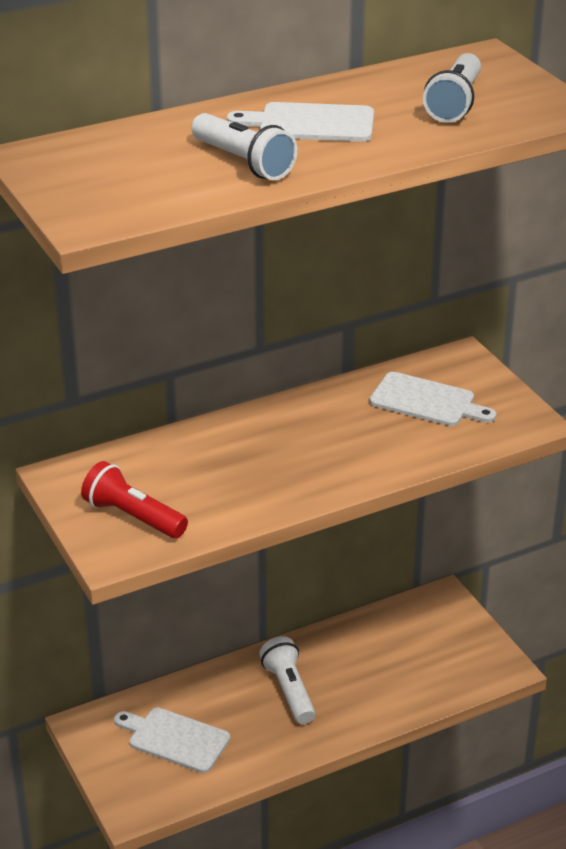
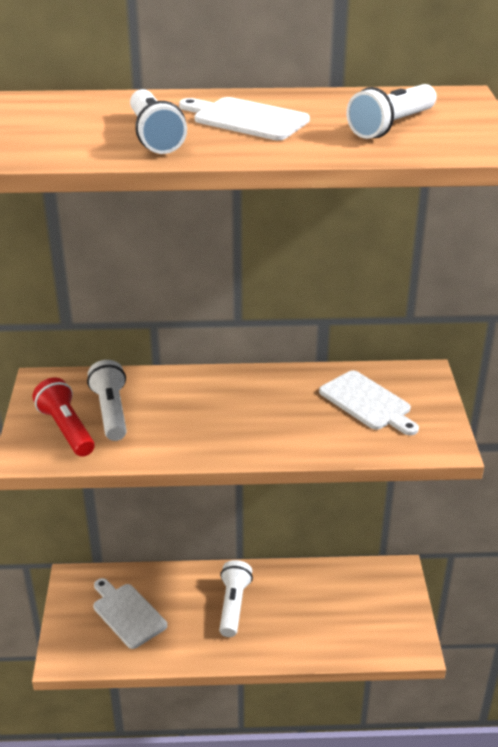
camera: 25 degrees right, 0 degrees up
none -> white flashlight [87,360,127,441]

